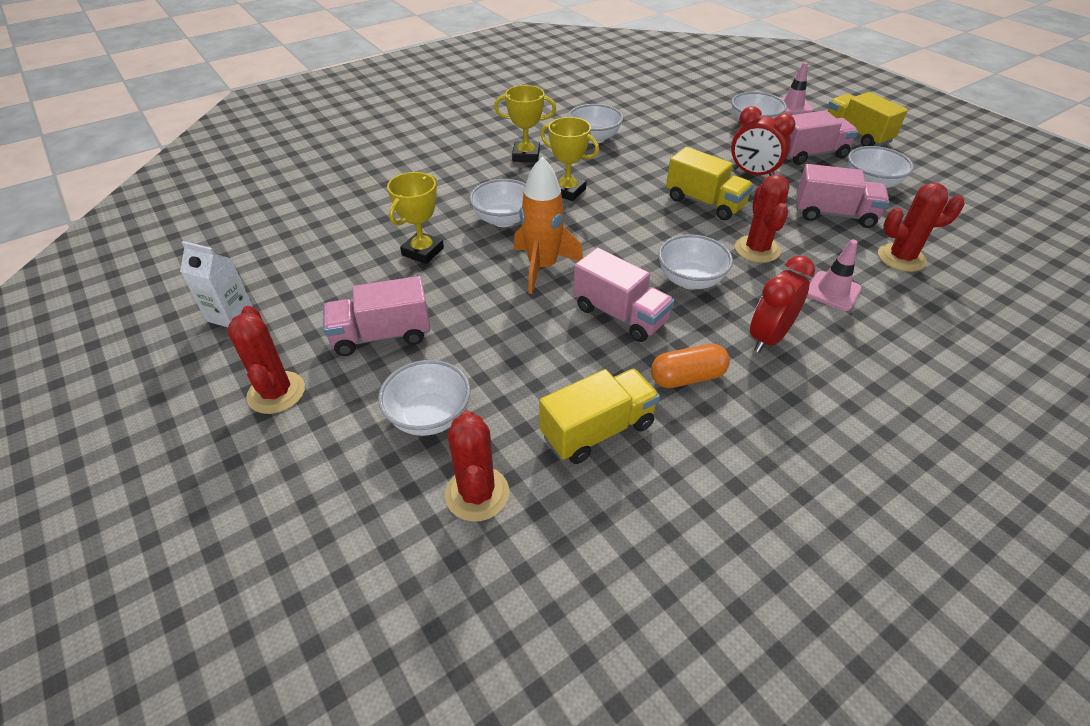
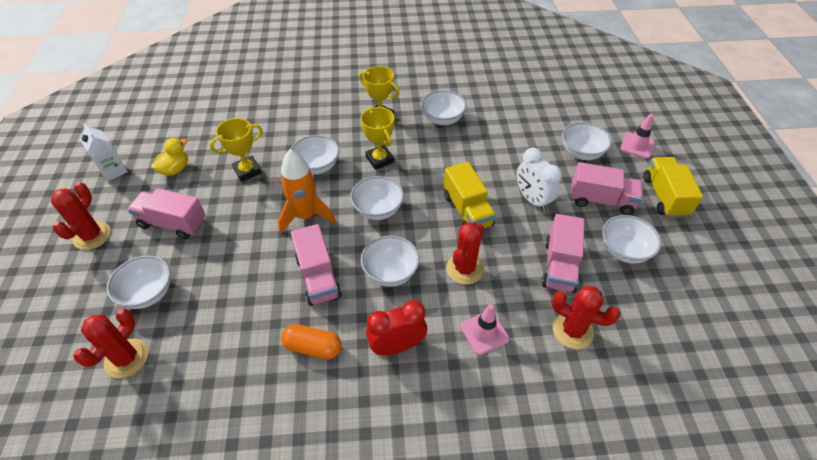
camera: 30 degrees right, 5 degrees up
yellow truck [539,369,660,464] -> none
red clock [731,106,795,176] -> white clock [516,148,562,211]
pink truck [796,164,889,228] -> pink truck turned 60 degrees clockwise [542,214,584,293]
none -> yellow duck [151,138,188,176]
none -> white bowl [350,176,404,220]

